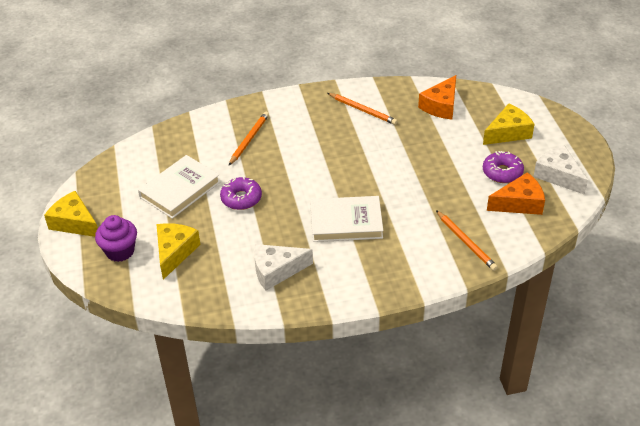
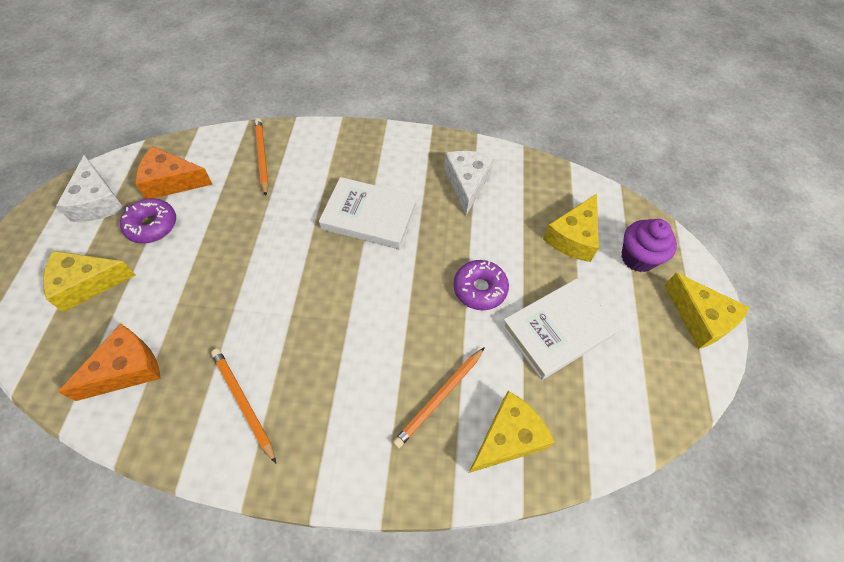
camera: 165 degrees left, 15 degrees up
white cheese [254,244,313,291] -> white cheese turned 90 degrees counterclockwise [444,151,495,215]
none -> yellow cheese [469,391,555,473]

